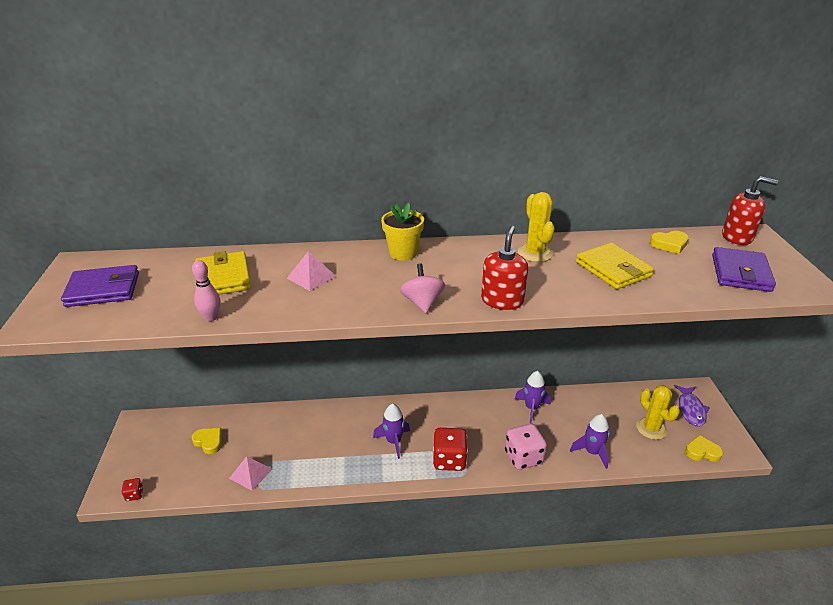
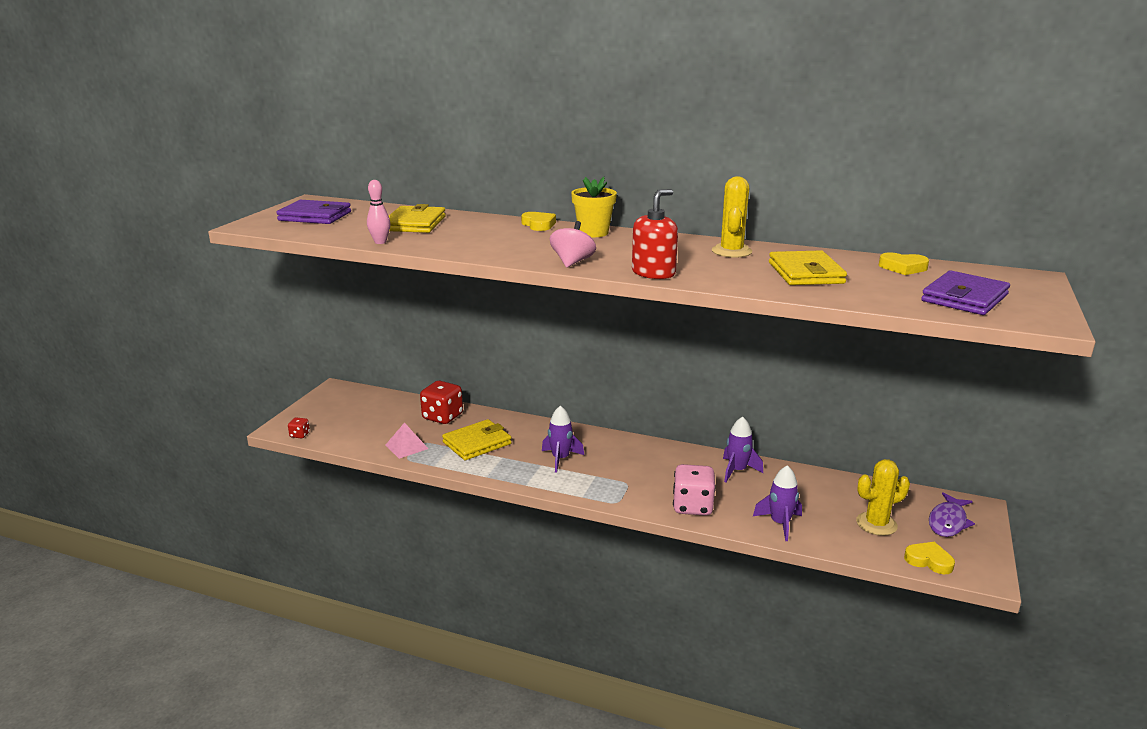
camera: 25 degrees right, 10 degrees down
yellow heart [192,428,222,454] -> yellow heart moved to [521,212,556,231]
pink pyramid [287,251,336,291] -> none
red dice [433,428,468,471] -> red dice moved to [420,381,463,424]
yellow cactus [636,385,680,440] -> yellow cactus turned 75 degrees clockwise [856,459,910,536]
red soap dispenser [722,176,778,245] -> none
none -> yellow wallet [442,419,512,460]

